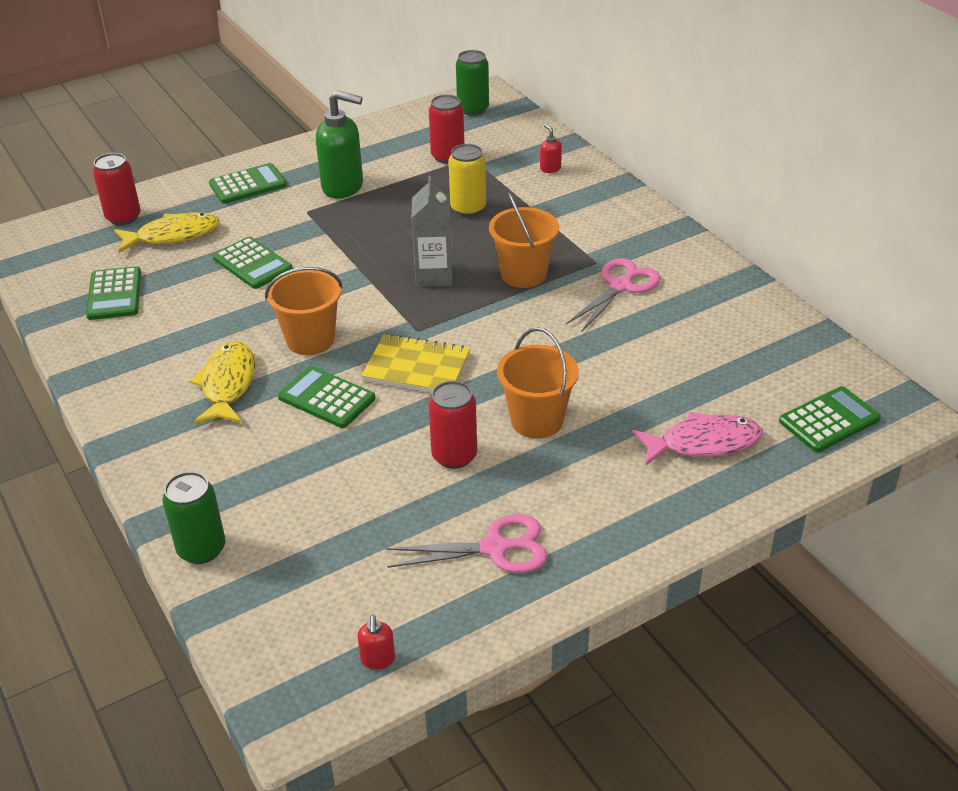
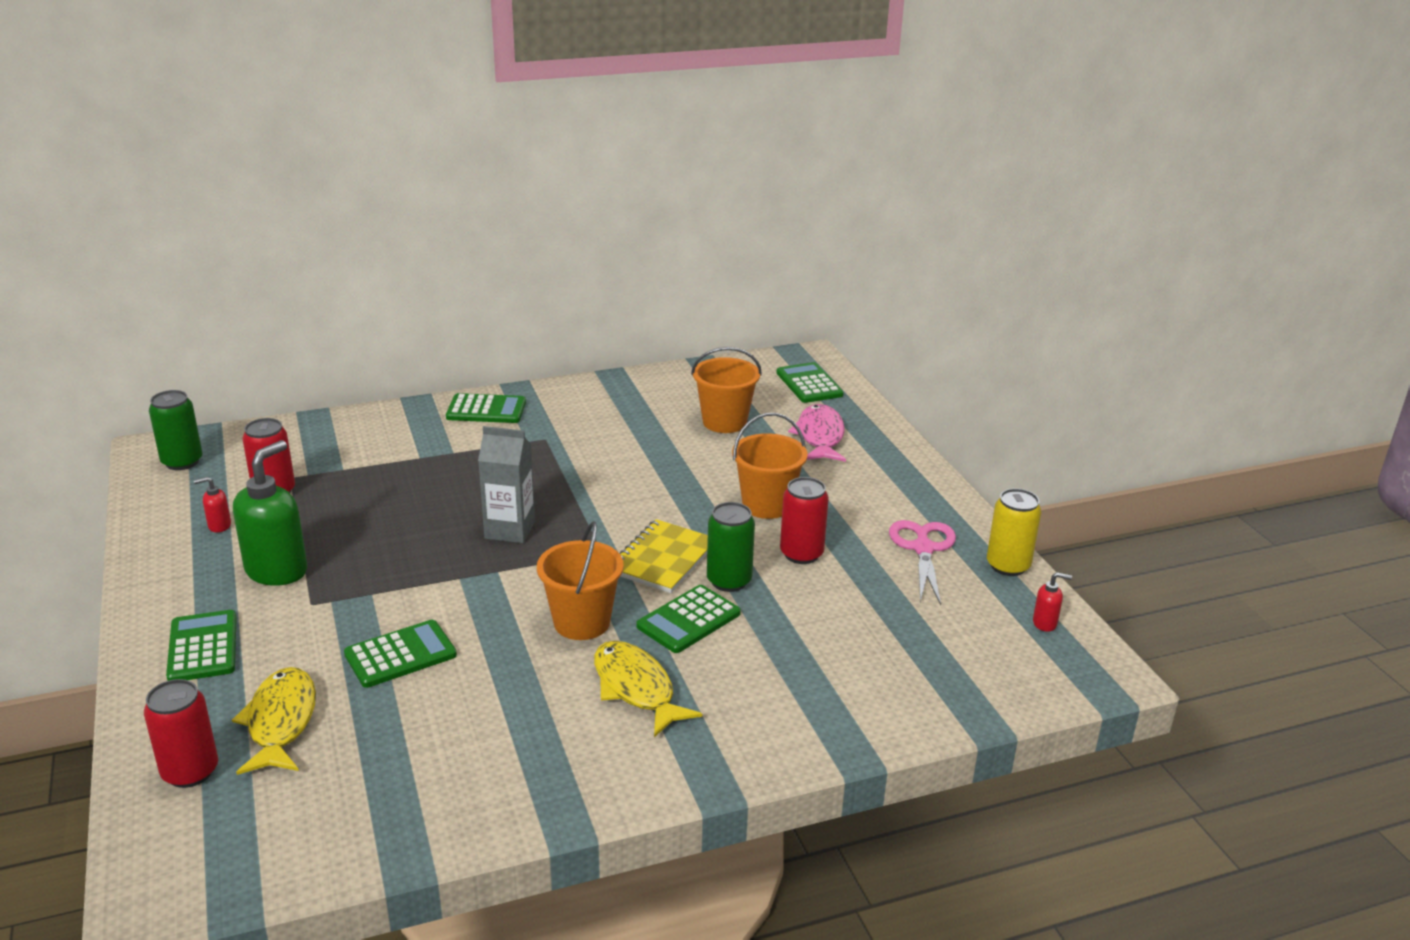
camera: 80 degrees left, 10 degrees down
green calculator [86,266,141,320] -> green calculator moved to [446,393,526,423]
green can [162,472,225,564] -> green can moved to [707,502,755,592]
yellow fish [190,341,255,424] -> yellow fish turned 45 degrees clockwise [594,641,702,737]
yellow can [449,144,486,216] -> yellow can moved to [987,488,1041,576]
orange bucket [489,192,559,288] -> orange bucket moved to [691,347,762,433]
red soap dispenser [540,124,562,173] -> red soap dispenser moved to [193,477,231,533]
pink scissors [566,258,661,331] -> none

